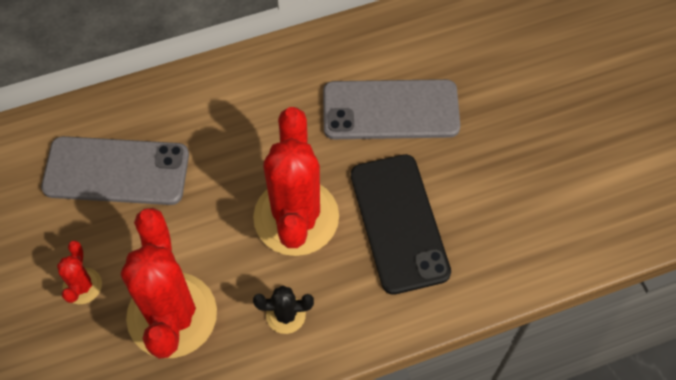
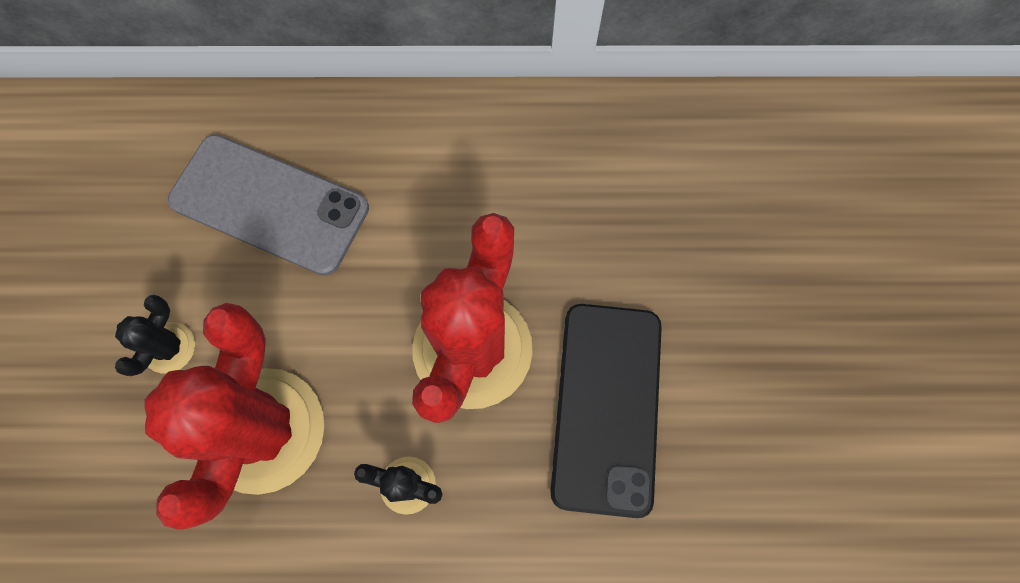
camera: 20 degrees right, 10 degrees up
red cactus [57,241,102,304] -> black cactus [115,294,195,376]
grey phone [323,79,460,139] -> none

